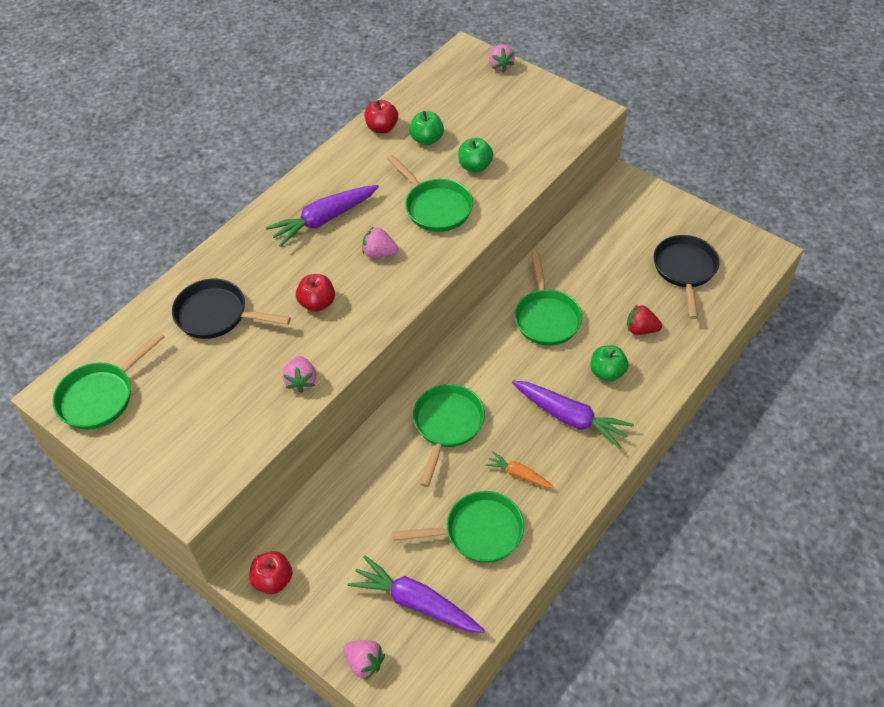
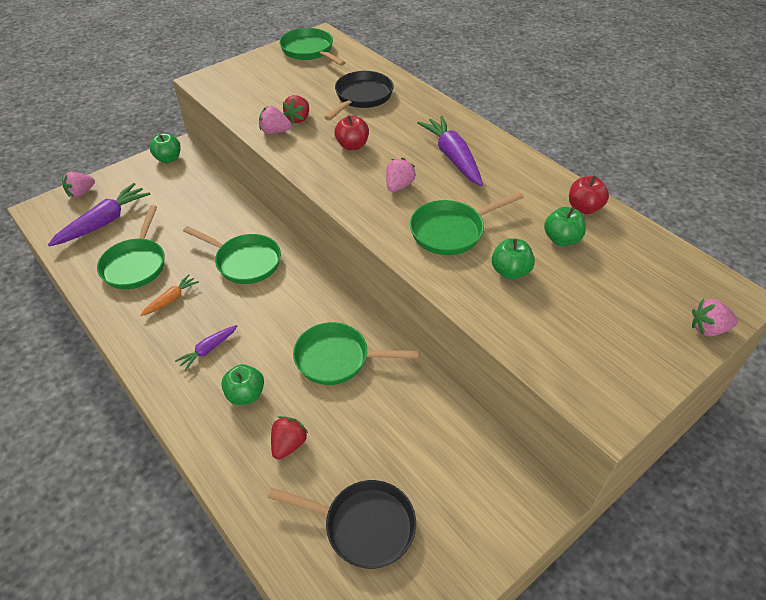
camera: 100 degrees right, 5 degrees down
red apple [249,551,293,594] -> green apple [150,133,181,163]
purple carrot [512,381,634,449] -> purple carrot [175,325,237,371], size x0.54
none -> red strawberry [283,95,309,124]

